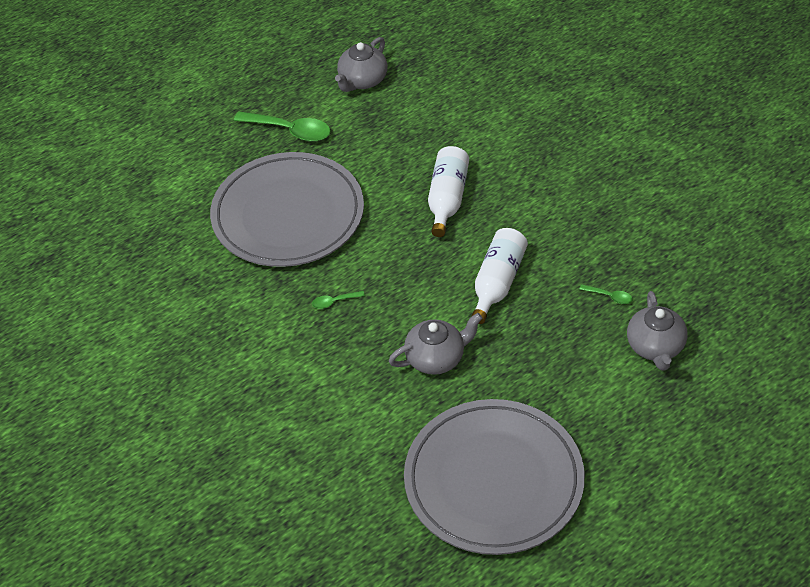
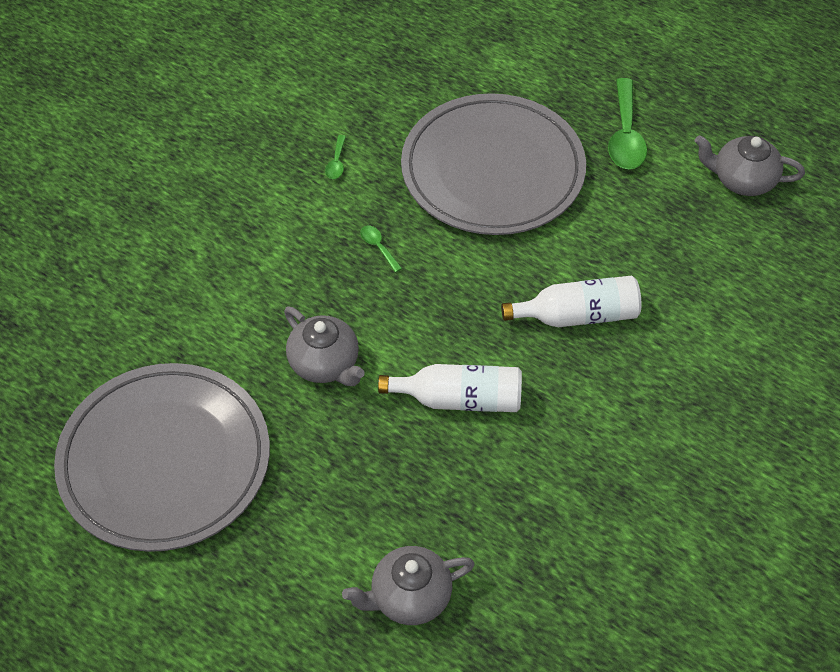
camera: 70 degrees right, 5 degrees up
green spoon [579,284,633,304] -> green spoon moved to [325,135,346,179]

